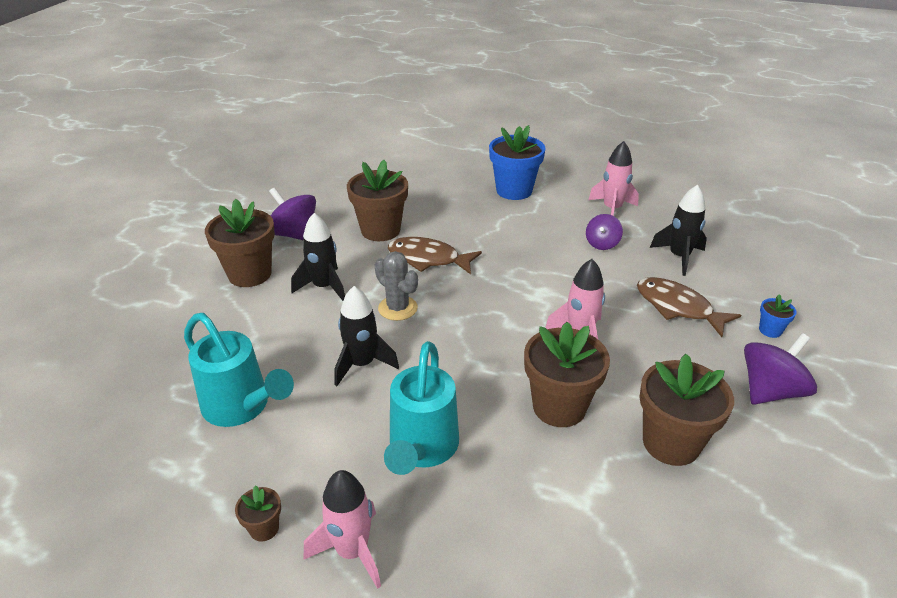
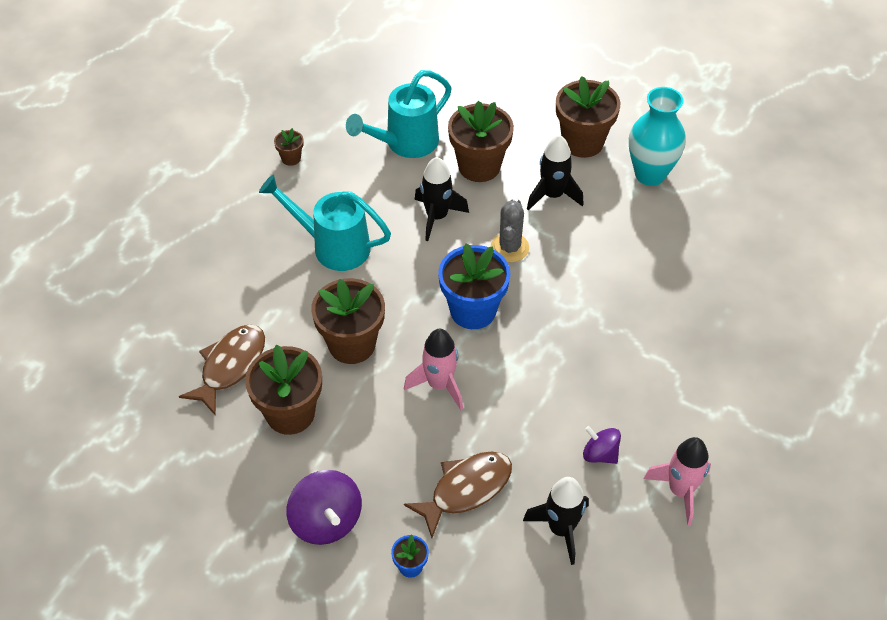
camera: 100 degrees right, 15 degrees up
purple spinning top [269,187,316,240] -> turquoise vase [629,87,686,186]
pink rocket [304,470,381,589] -> none
brown flower pot [347,160,408,241] -> brown flower pot moved to [448,101,514,182]
grey cactus [375,251,418,321] -> grey cactus turned 45 degrees counterclockwise [491,198,529,262]
brown fish [388,237,482,274] -> brown fish moved to [179,325,265,416]
blue flower pot [489,125,546,200] -> blue flower pot moved to [438,244,511,329]

